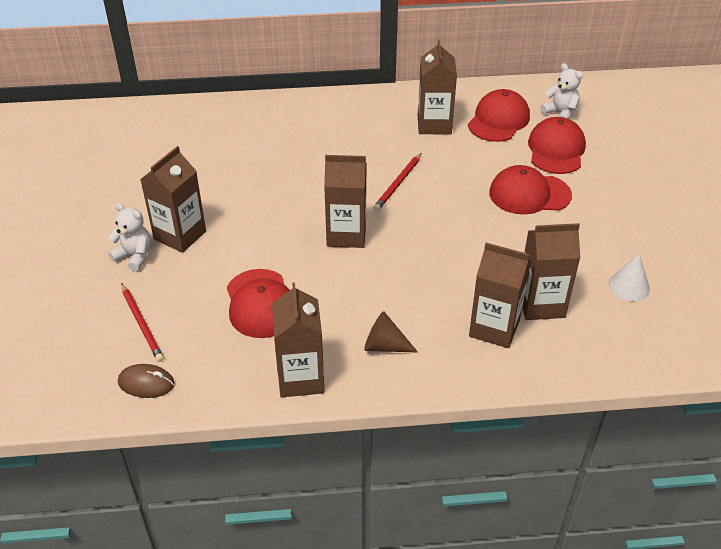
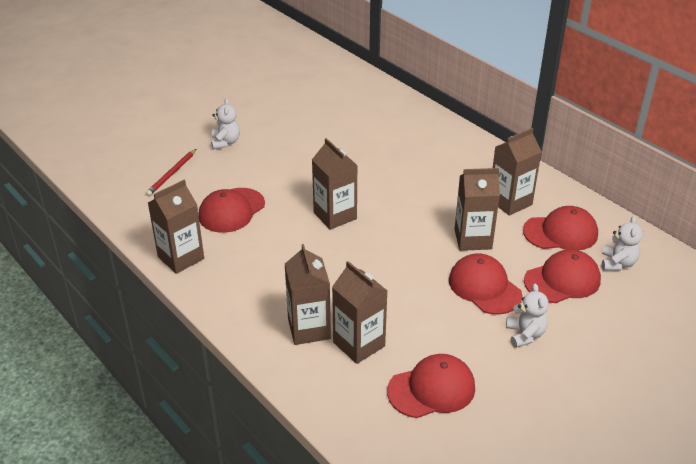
camera: 55 degrees right, 5 degrees down
brown mouse [118,364,175,398] -> none
brown carton [140,146,206,253] -> brown carton moved to [454,168,500,251]
brown cone [364,311,418,353] -> none
red pencil [373,153,421,211] -> none
white cone [608,254,650,301] -> red cap [387,354,475,418]
none -> white teddy bear [506,283,549,348]

